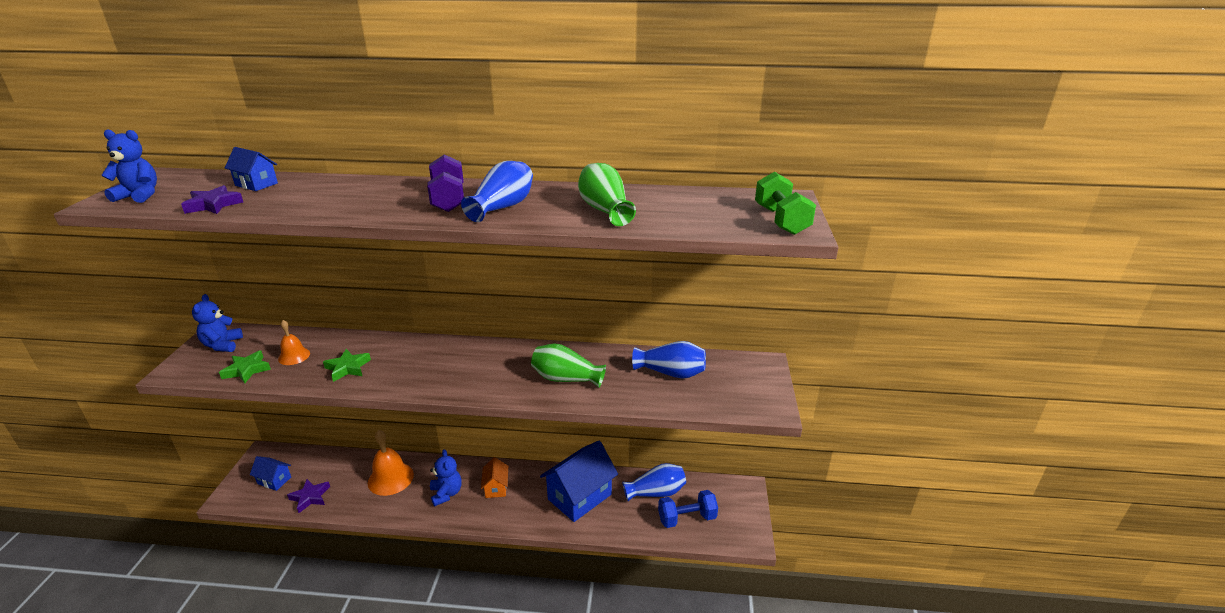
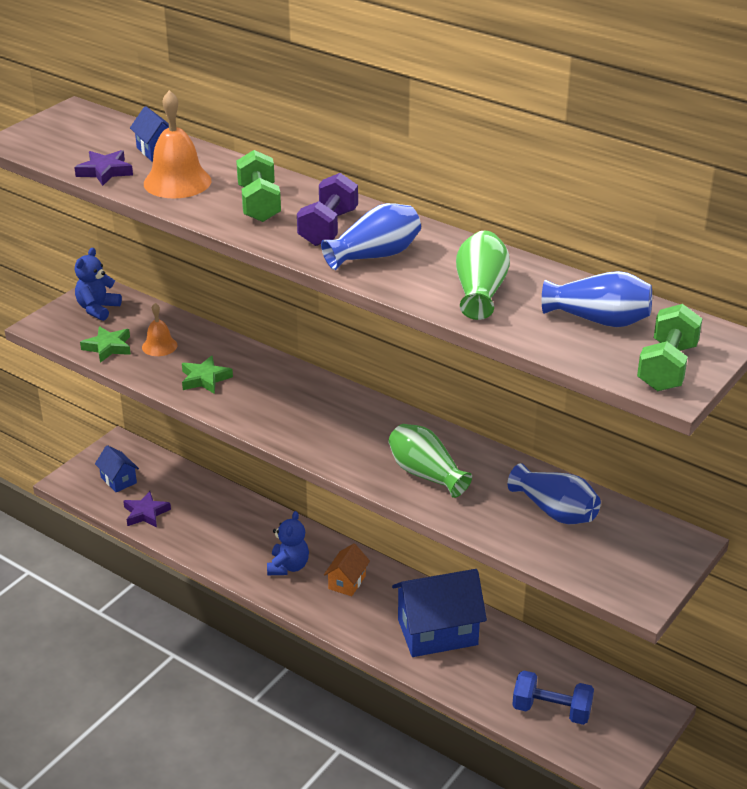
camera: 30 degrees right, 5 degrees up
blue teddy bear [101,129,157,203] -> none
orange bell [368,430,414,496] -> orange bell moved to [144,90,211,199]
blue vase [622,463,686,501] -> blue vase moved to [542,271,652,327]
none -> green dumbbell [236,150,281,222]

